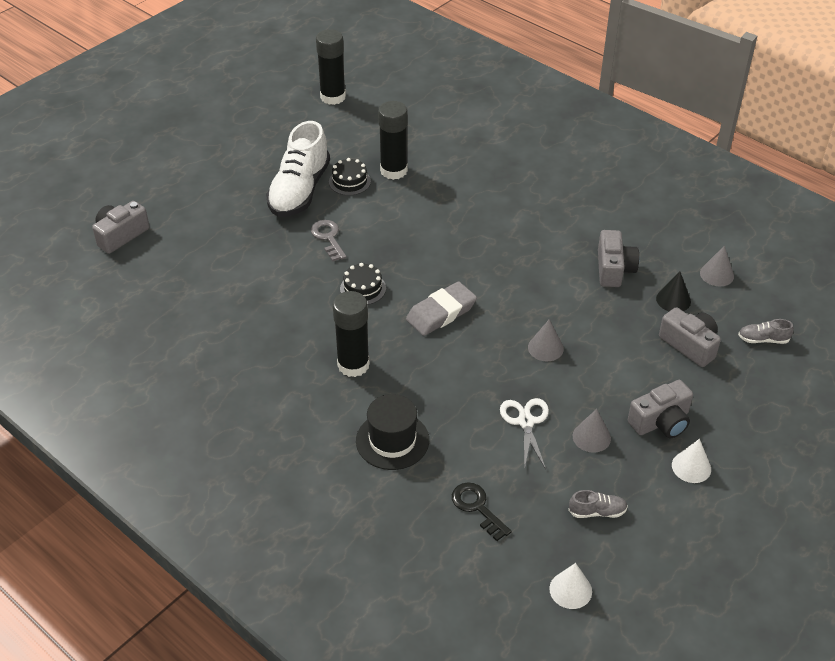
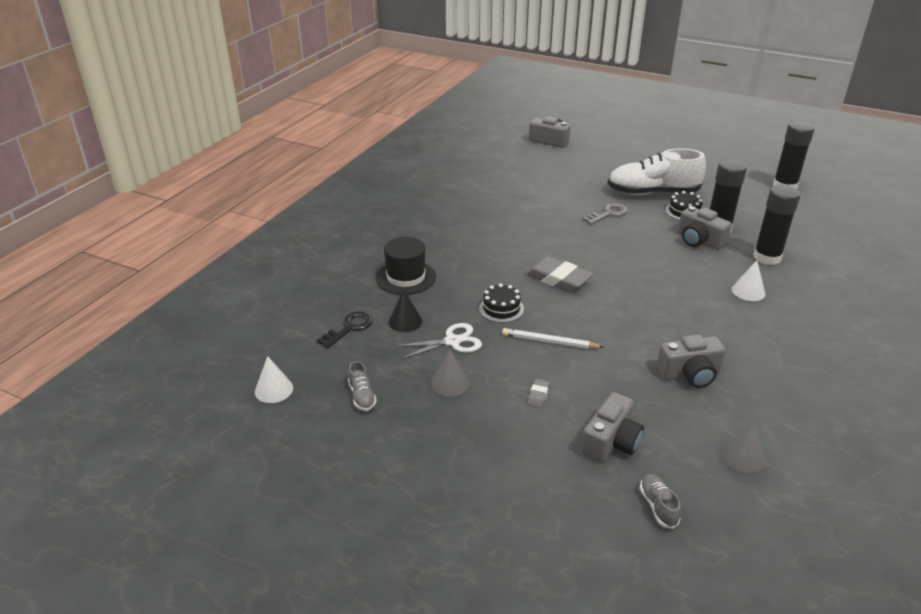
camera: 75 degrees right, 10 degrees down
black glue stick [333,291,370,377] -> black glue stick moved to [753,185,800,265]
black cake [340,263,386,305] -> black cake moved to [479,284,524,323]
grey cone [528,319,564,361] -> white pencil [502,328,604,349]
grey camera [628,380,693,438] -> grey camera moved to [678,206,732,250]
black cone [656,271,691,311] -> black cone moved to [388,290,422,332]
white cone [672,439,711,483] -> white cone moved to [732,260,765,301]
none -> grey eraser [528,379,549,407]

